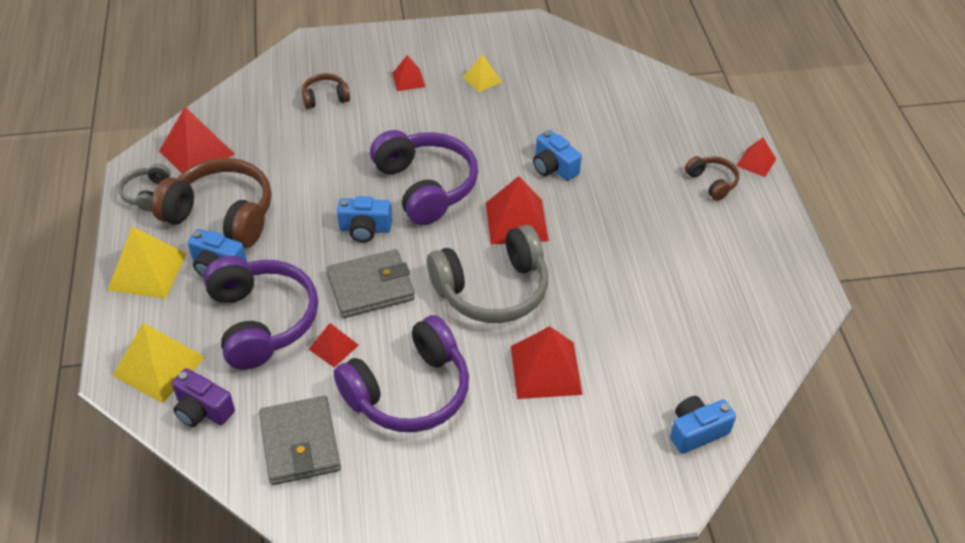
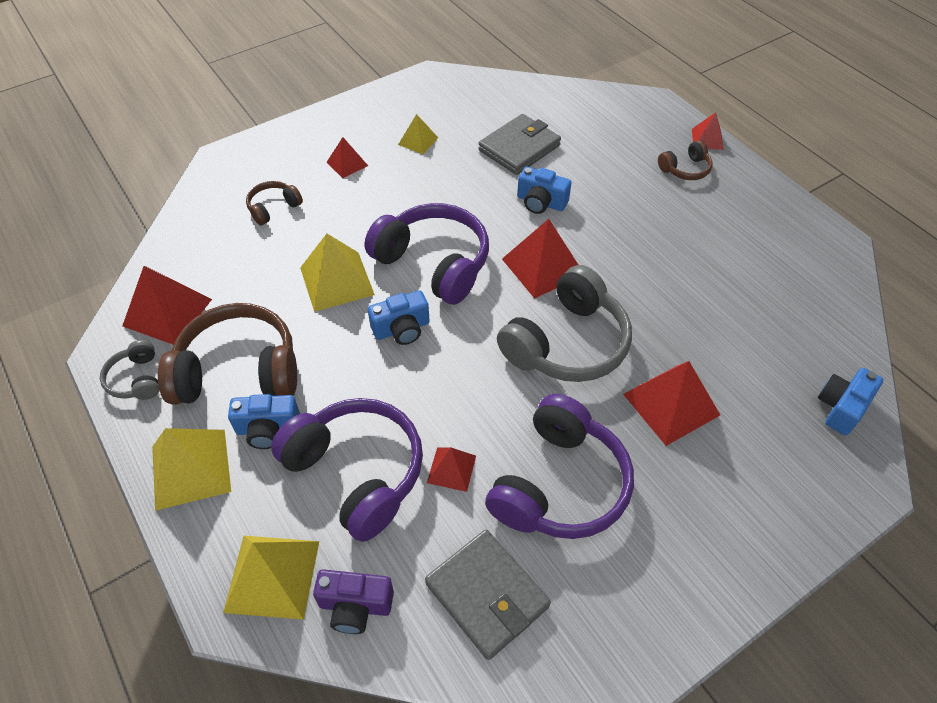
camera: 25 degrees left, 5 degrees up
grey wallet [326,249,415,318] -> grey wallet moved to [478,114,561,175]
brown headphones [685,156,739,201] -> brown headphones turned 120 degrees clockwise [658,140,713,180]
none -> yellow pyramid [300,234,375,312]

